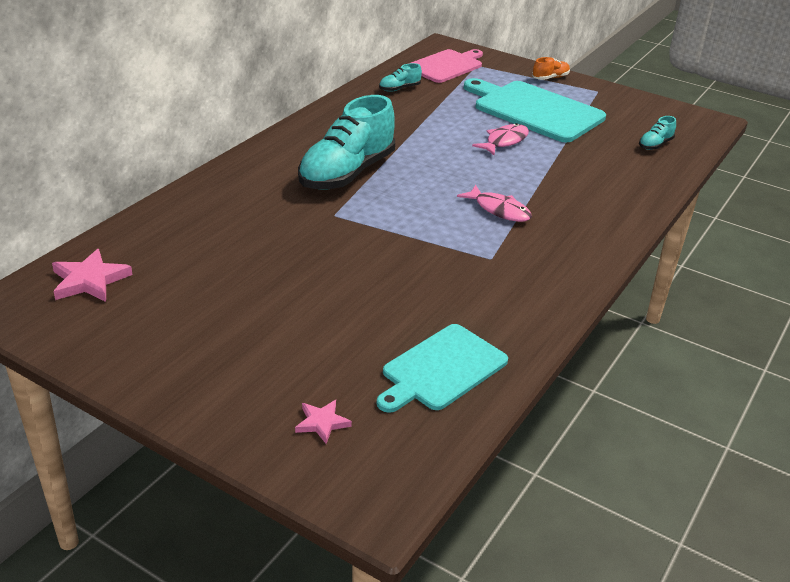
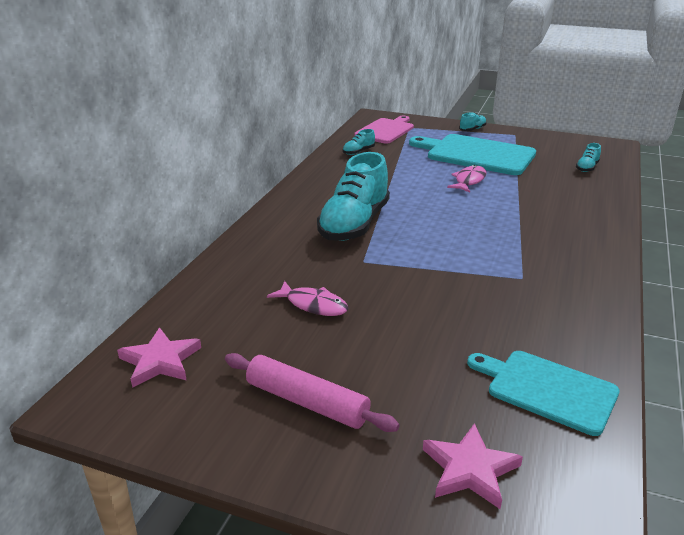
camera: 10 degrees left, 5 degrees down
pink star [295,400,352,444] -> pink star [423,423,523,509], size x1.67
turquoise cutting board [377,324,508,413] -> turquoise cutting board turned 90 degrees clockwise [467,351,620,436]
pink fish [457,185,532,222] -> pink fish moved to [267,281,349,316]
orange shoe [532,57,570,80] -> turquoise shoe [459,113,487,131]
none -> pink rolling pin [225,353,400,432]

